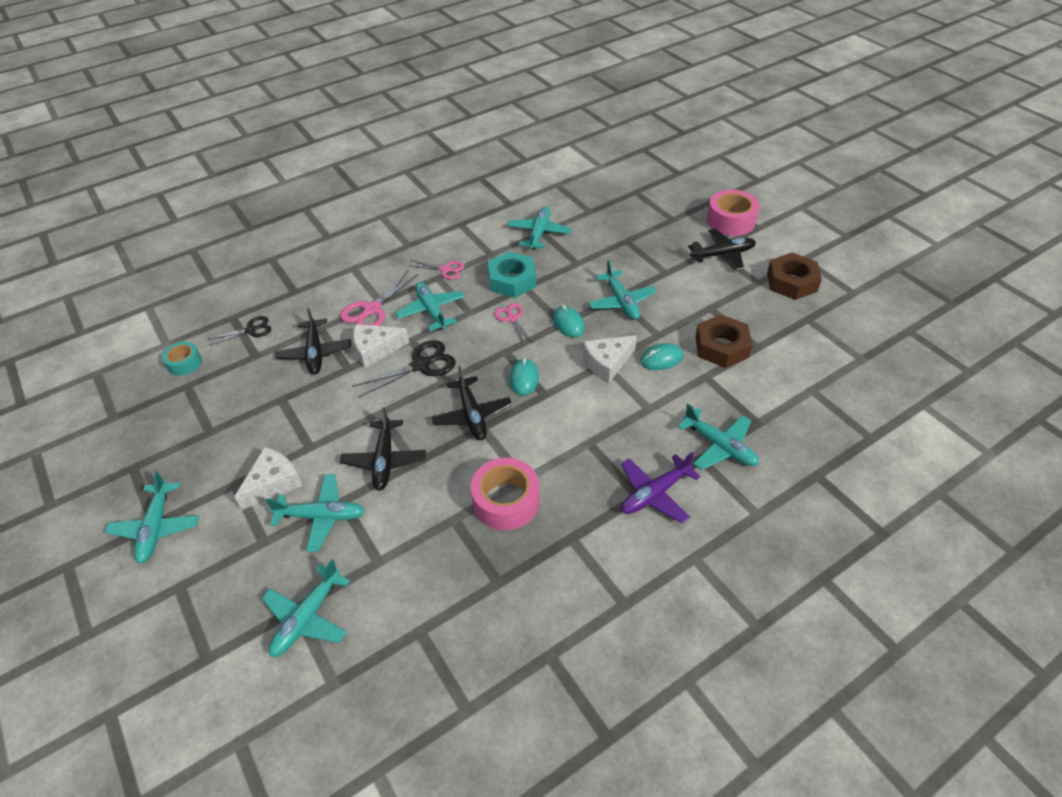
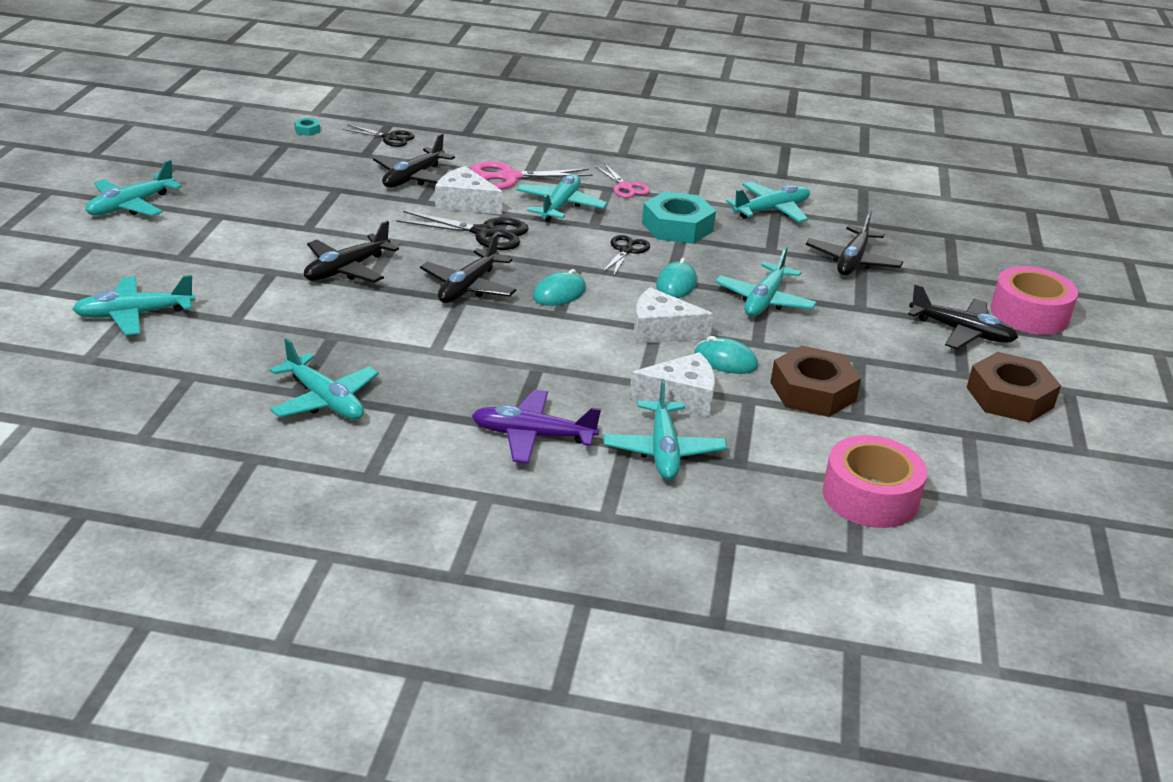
camera: 40 degrees right, 15 degrees down
turquoise tape [162,341,202,376] -> turquoise nut [294,118,320,136]
white cheese [234,447,303,510] -> white cheese moved to [629,352,715,417]
turquoise plane [265,474,365,552] -> turquoise plane moved to [270,338,379,420]
pink tape [471,458,540,531] -> pink tape moved to [823,435,927,528]
pink scissors [494,303,533,345] -> black scissors [602,235,650,277]
none -> black plane [806,210,903,275]

